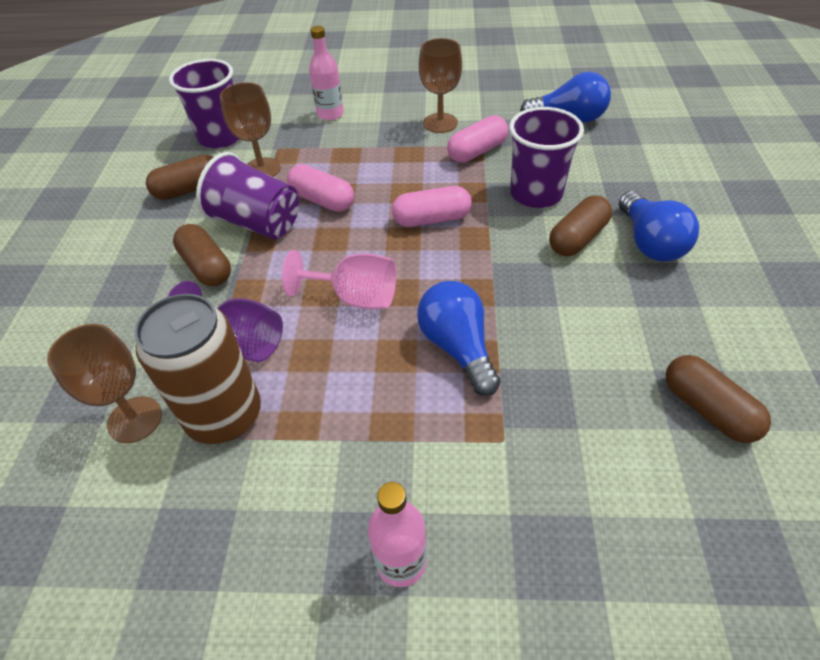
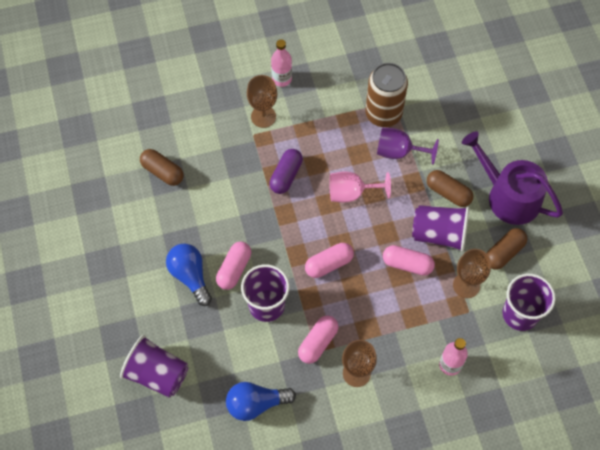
camera: 160 degrees right, 15 degrees up
brown goblet [47,324,162,443] -> brown goblet moved to [247,75,277,128]
blue light bulb [417,281,501,396] -> purple capsule [269,149,303,194]
brown capsule [549,196,612,256] -> pink capsule [216,242,251,290]
none -> purple cup [120,335,188,398]
none -> purple watering can [462,131,563,225]

